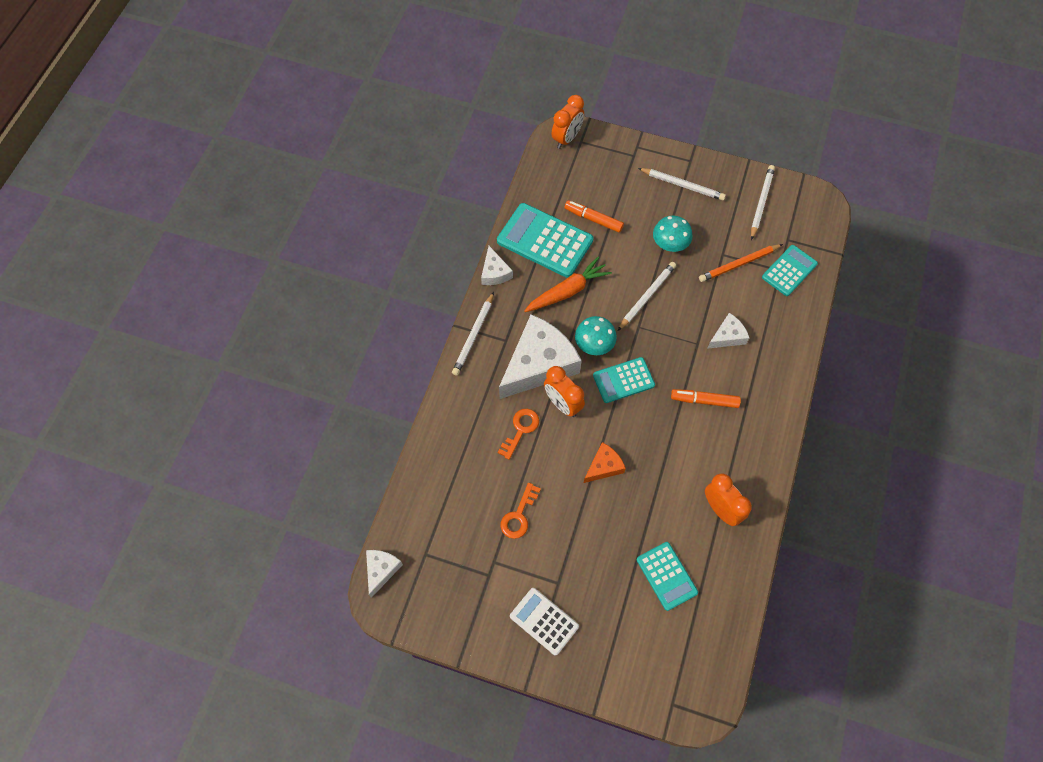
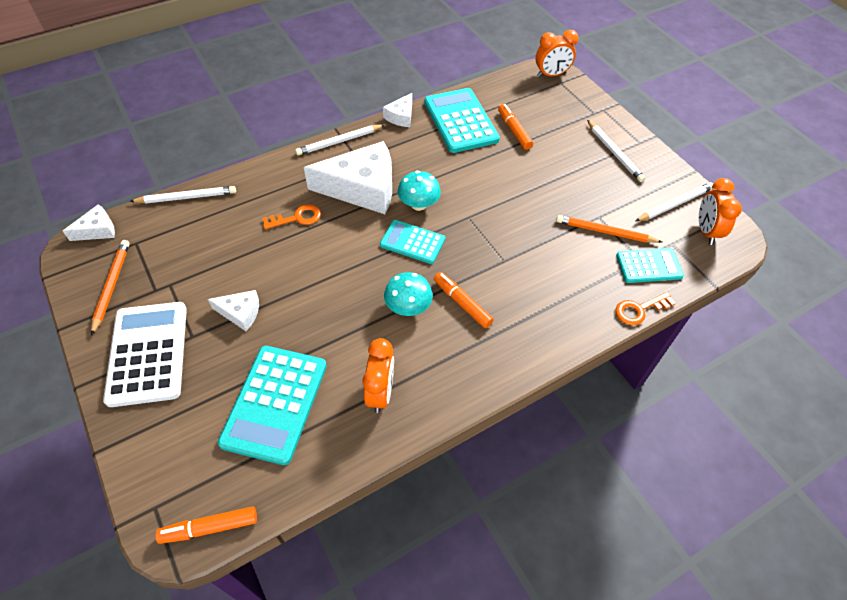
camera: 40 degrees right, 10 degrees down
orange key [500,483,541,539] -> orange key moved to [615,292,676,325]
white calculator [510,588,579,656] -> white calculator [103,302,187,407], size x1.66
orange carrot [524,257,612,312] -> none
orange clock [544,366,585,417] -> orange clock moved to [699,178,742,245]
orange cheese [584,442,626,483] -> none
white pencil [618,262,676,331] -> white pencil moved to [129,186,236,204]
turquoise calculator [637,542,698,611] -> turquoise calculator [218,346,327,465], size x1.66
turquoise mushroom [653,216,693,252] -> turquoise mushroom moved to [384,272,433,316]
white cheese [707,313,749,349] -> white cheese moved to [208,290,259,331]
none -> orange pencil [91,240,130,336]
none -> orange marker [155,506,257,544]

